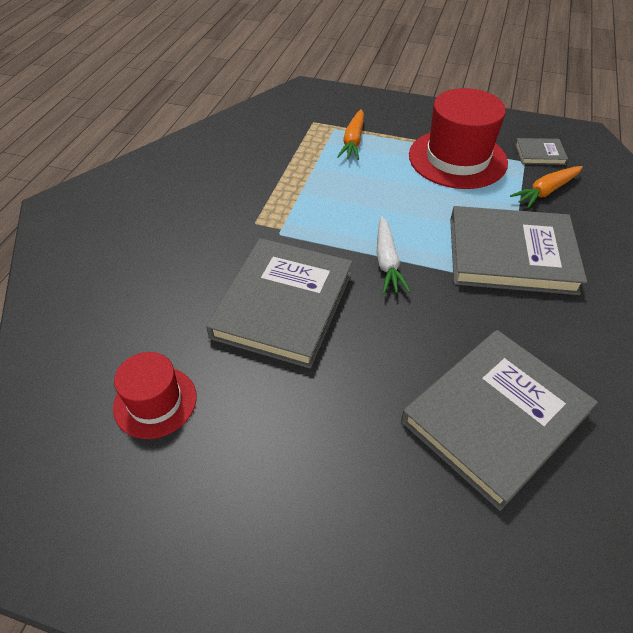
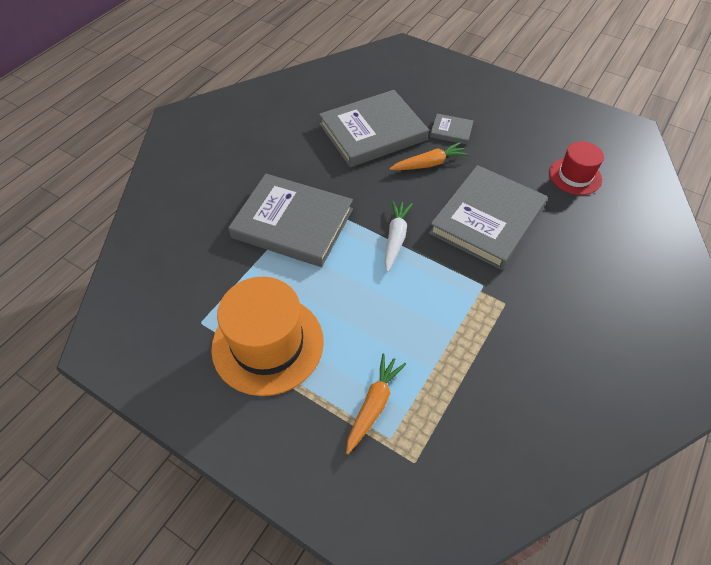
camera: 165 degrees left, 5 degrees up
red hat [409,88,508,189] -> orange hat [211,276,324,396]
orange carrot [510,166,583,208] -> orange carrot moved to [389,142,469,170]
grey book [515,138,568,165] -> grey book moved to [430,114,473,145]

